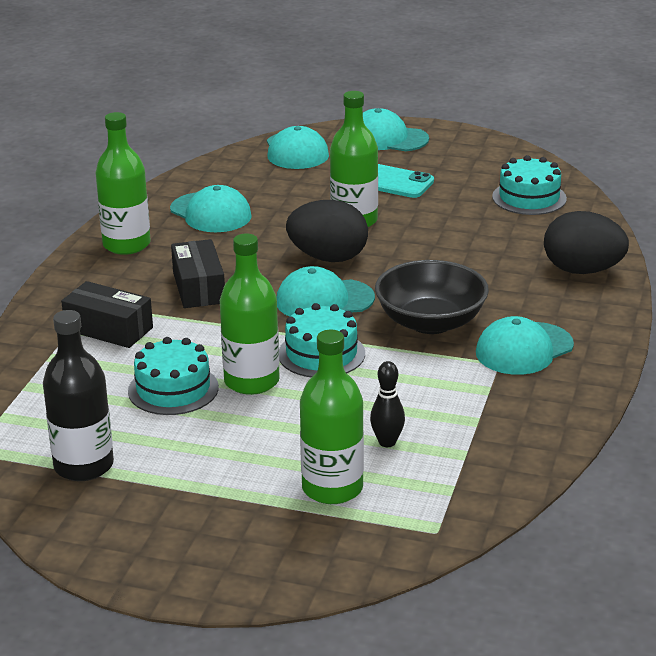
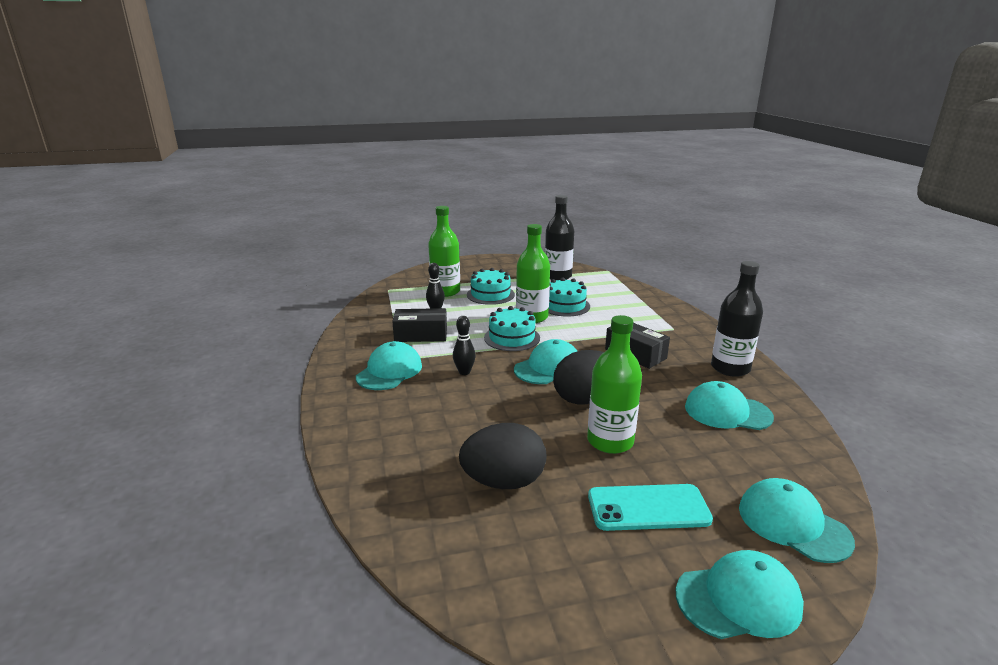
camera: 150 degrees right, 5 degrees down
black box [61,281,153,348] -> black box moved to [392,308,447,342]
green bottle [95,112,151,255] -> black bottle [711,261,763,377]
black bowl [375,260,489,334] -> black bowling pin [453,316,476,375]
turquoise cake [492,155,567,215] -> turquoise cake moved to [467,268,515,305]
black egg [544,211,629,274] -> black egg moved to [459,423,546,489]

